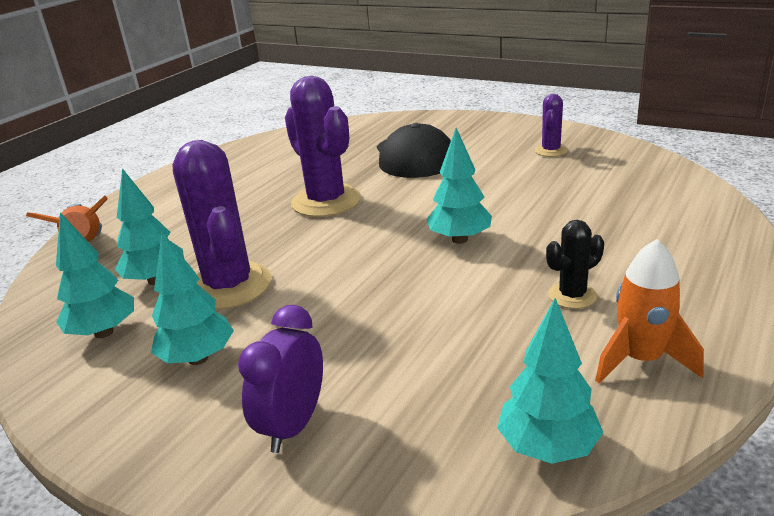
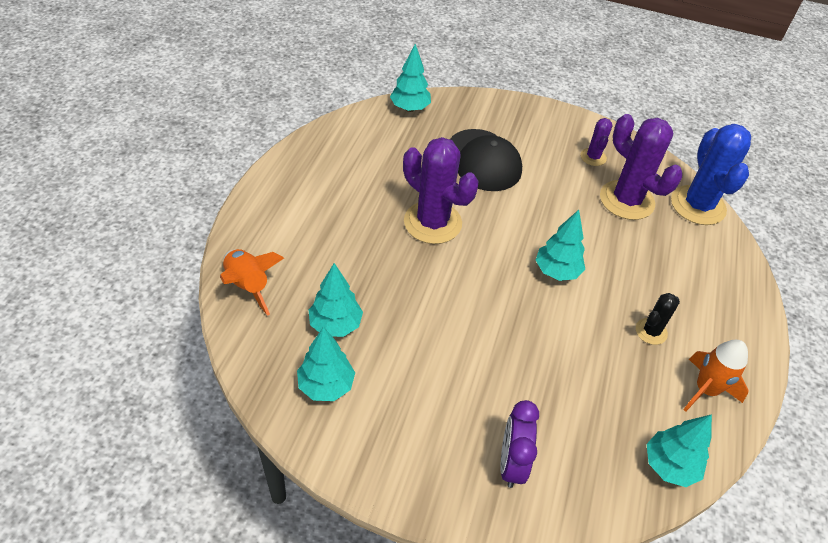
camera: 20 degrees left, 20 degrees up
turquoise tree [151,232,234,365] -> turquoise tree moved to [390,44,431,112]
purple cactus [173,140,271,310] -> purple cactus moved to [600,114,683,220]
none -> blue cactus [671,124,751,225]

